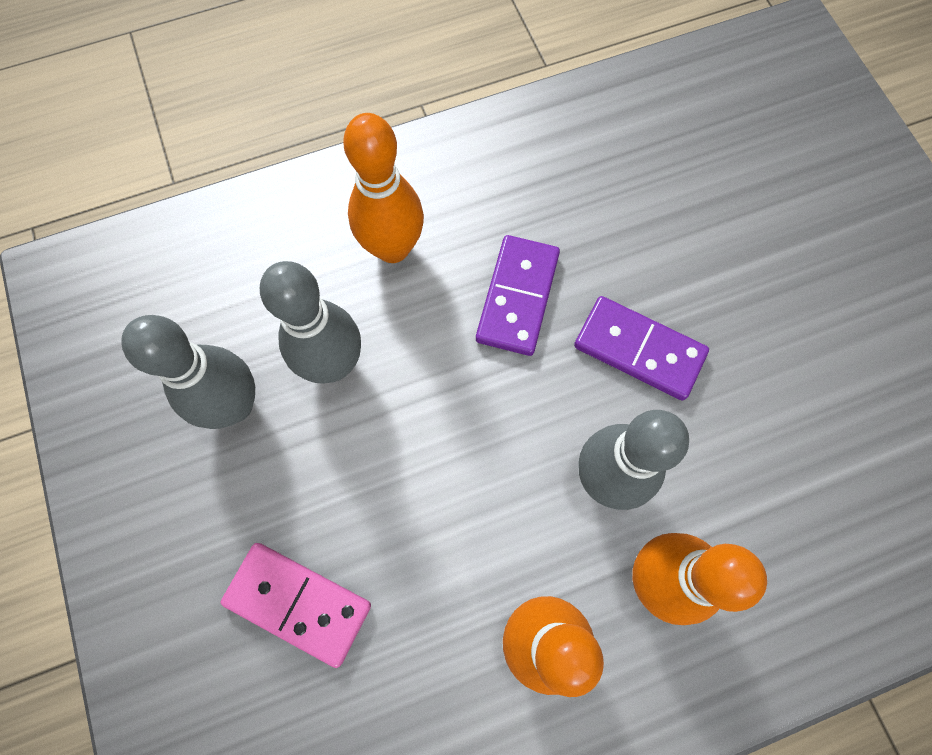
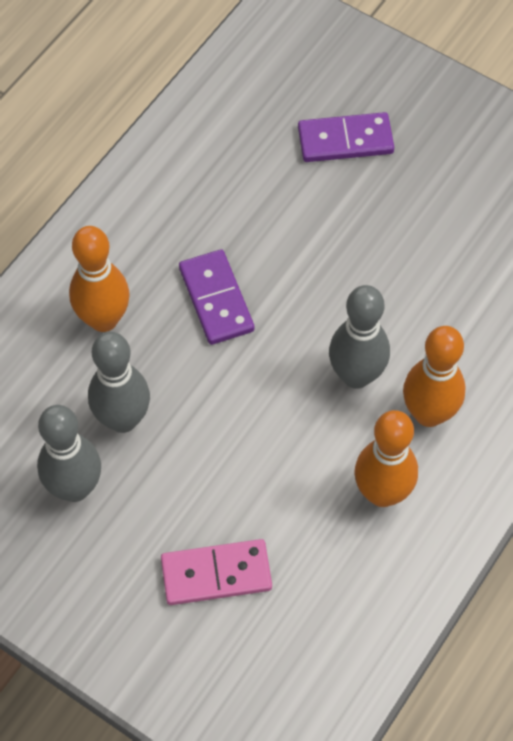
camera: 35 degrees left, 10 degrees down
purple domino [574,296,709,400] -> purple domino moved to [298,112,394,162]

